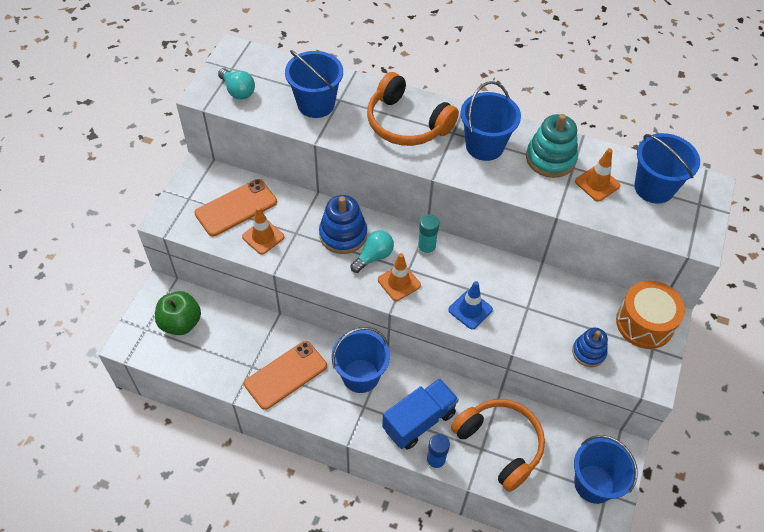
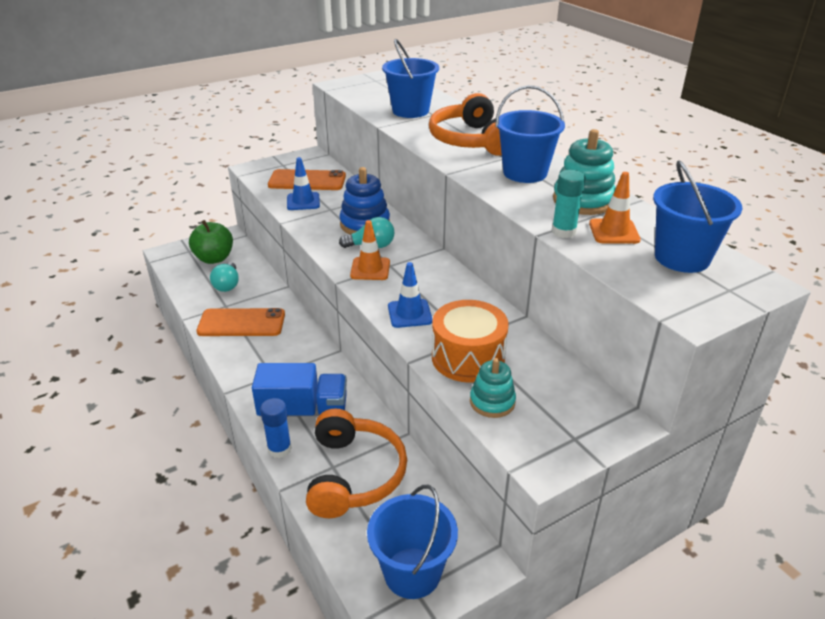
camera: 40 degrees right, 20 degrees down
turquoise light bulb [218,68,255,100] -> turquoise light bulb moved to [210,262,239,292]
orange traffic cone [242,206,284,255] -> blue traffic cone [287,157,320,210]
blue bucket [332,327,390,393] -> none
turquoise glue stick [417,214,439,257] -> turquoise glue stick moved to [552,170,586,238]
blue stacking toy [572,327,608,367] -> turquoise stacking toy [470,358,516,418]
orange drum [616,281,685,349] -> orange drum moved to [432,300,509,383]

